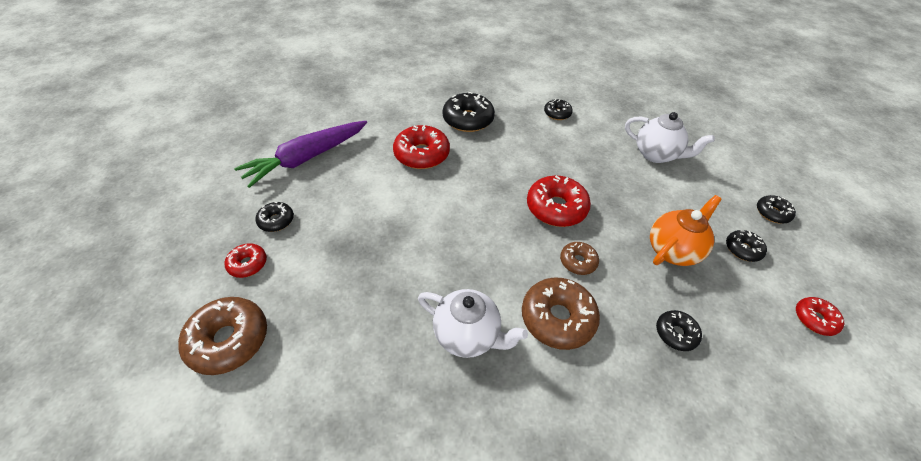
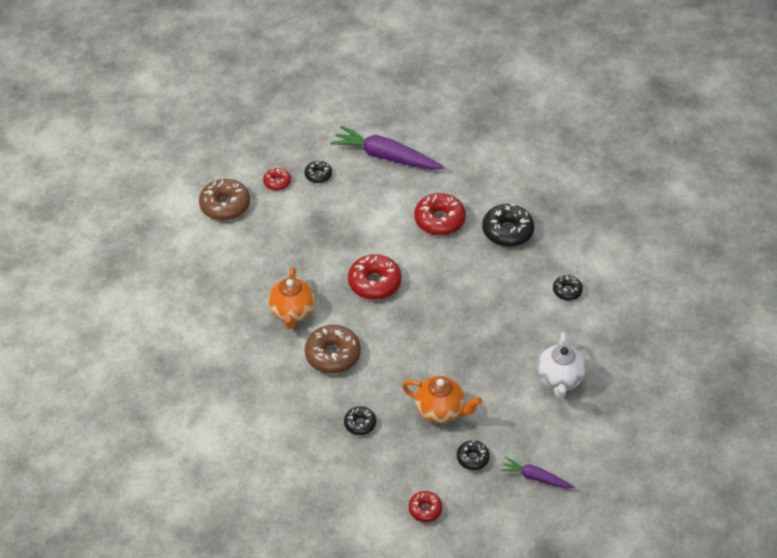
camera: 65 degrees right, 0 degrees up
white teapot [418,289,528,358] -> orange teapot [268,267,315,329]
red donut [527,175,591,227] -> red donut moved to [348,254,401,300]
brown donut [560,242,599,275] -> none
black donut [757,195,796,224] -> purple carrot [501,457,574,488]

